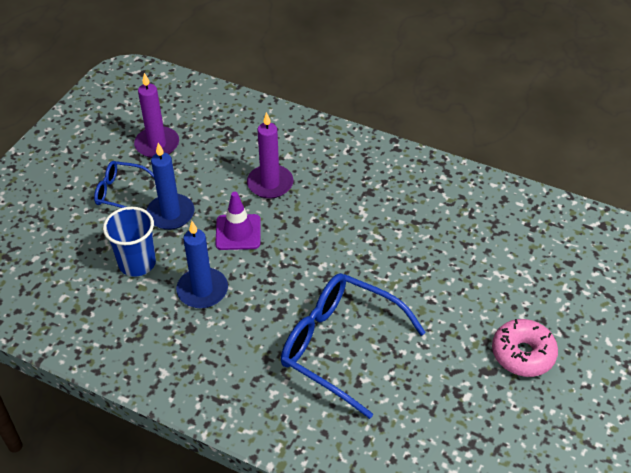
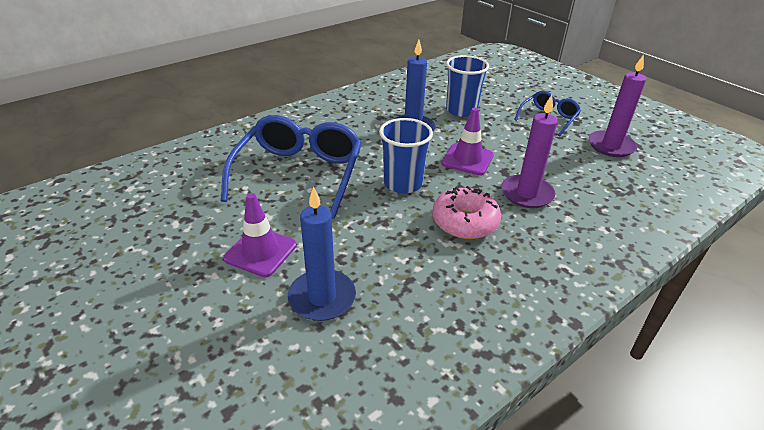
camera: 115 degrees right, 10 degrees down
blue candle [146,143,194,230] -> blue candle moved to [288,186,356,321]
blue glasses [281,273,426,419] -> blue glasses turned 45 degrees counterclockwise [221,115,362,219]
pink donut [492,319,558,377] -> pink donut moved to [432,186,501,239]
none -> purple traffic cone [223,193,297,277]
none -> blue cup [379,118,433,194]

